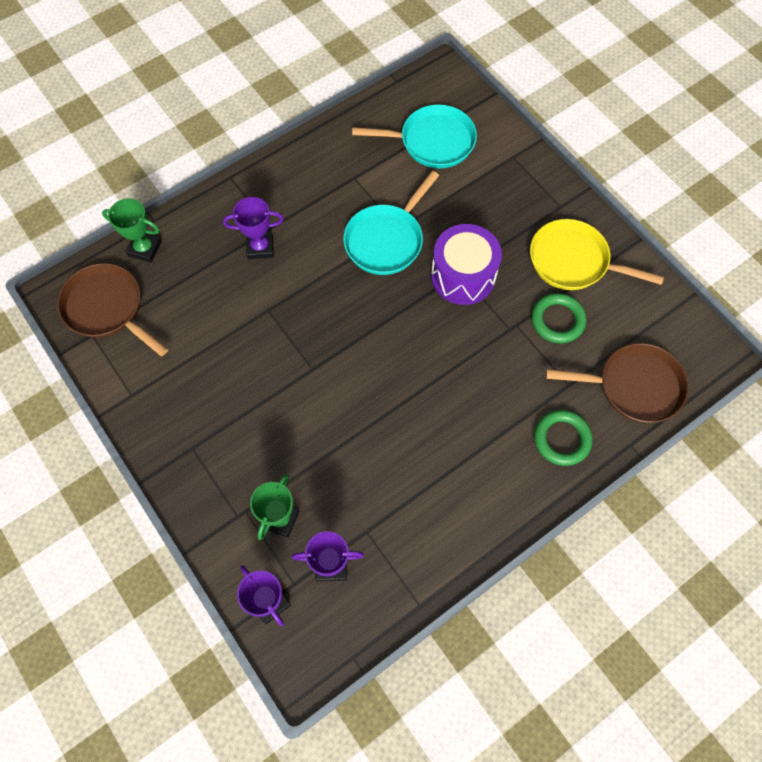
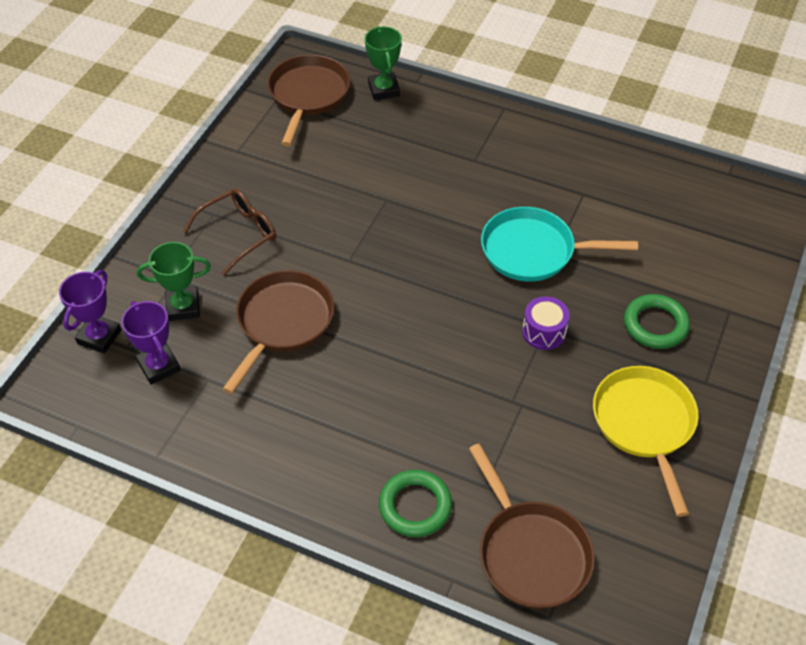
camera: 60 degrees right, 15 degrees down
purple trophy [223,197,284,259] -> none
turquoise pan [352,104,477,168] -> none
purple drum [431,224,502,305] -> purple drum [522,296,570,350], size x0.55
green ring [531,293,587,343] -> green ring moved to [624,294,690,349]
none -> brown glasses [183,188,276,275]
none -> brown pan [222,270,334,394]

